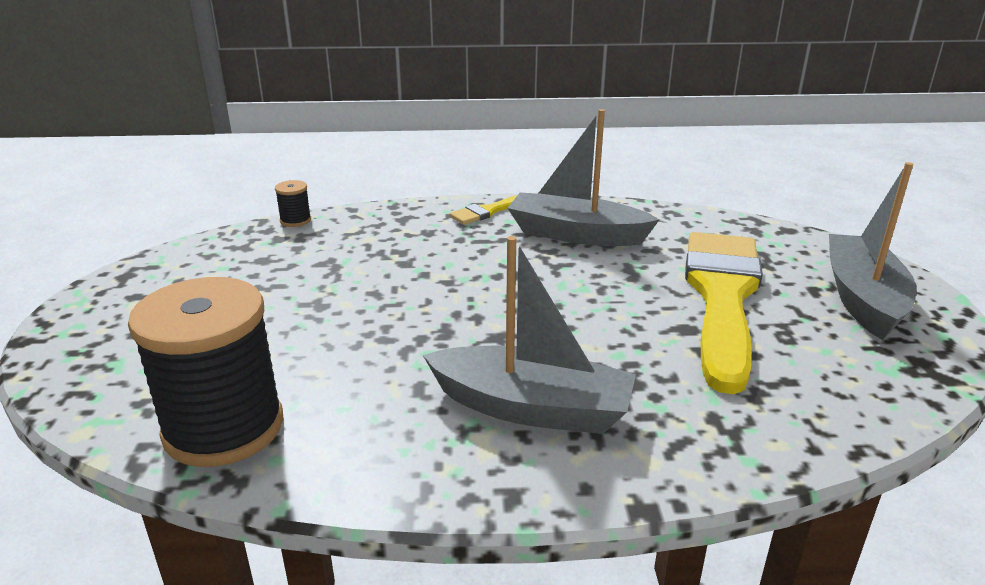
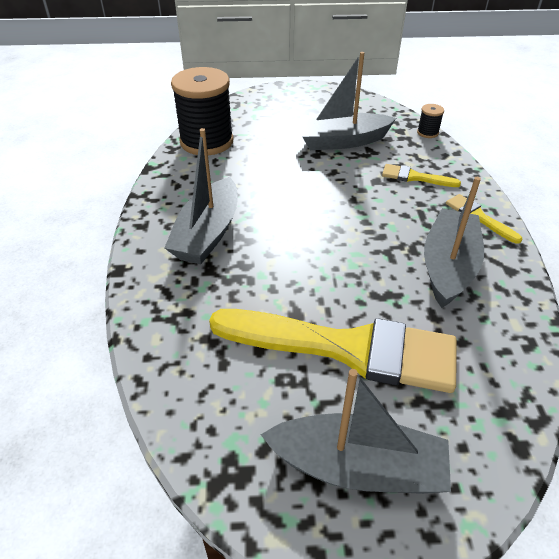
camera: 90 degrees right, 15 degrees up
none -> grey boat [295,52,396,150]
none -> yellow brush [382,164,461,187]

